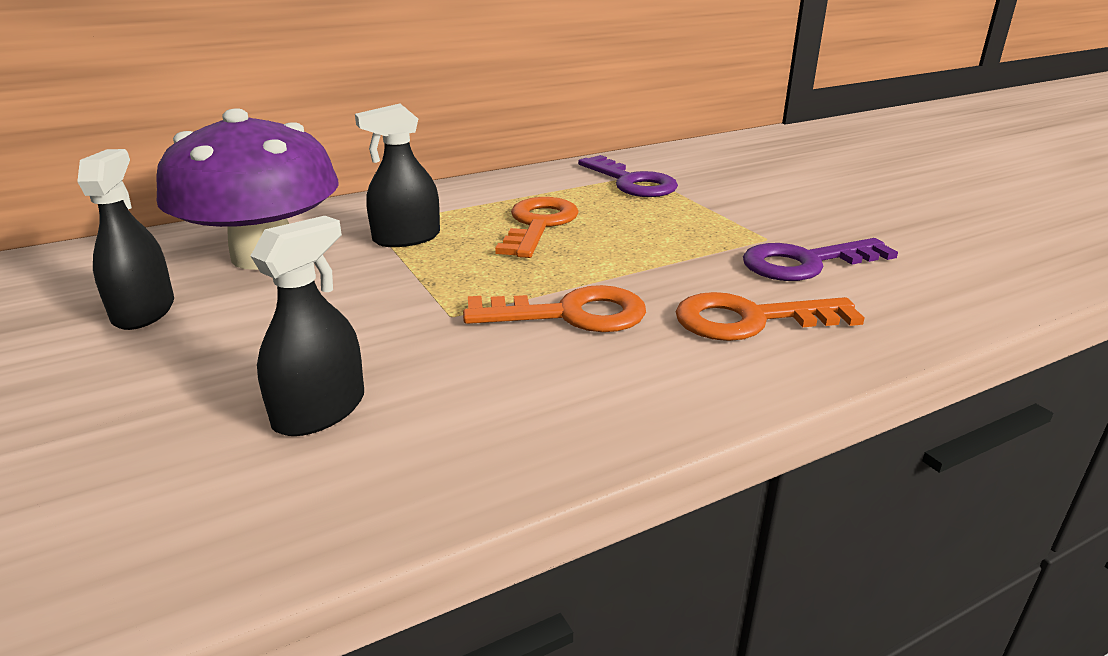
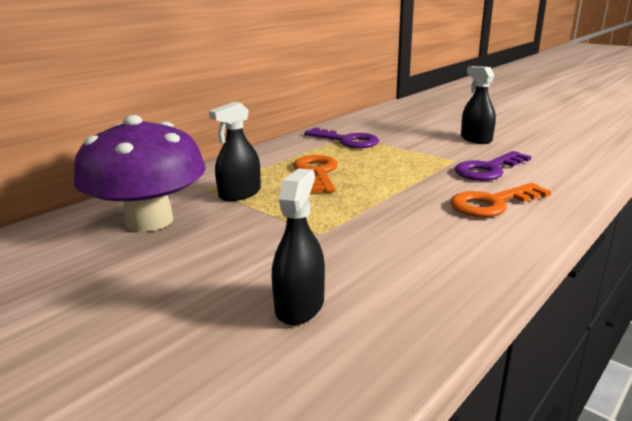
camera: 20 degrees left, 5 degrees down
black spray bottle [77,149,174,330] -> black spray bottle moved to [461,66,496,144]
orange key [463,285,646,332] -> none

